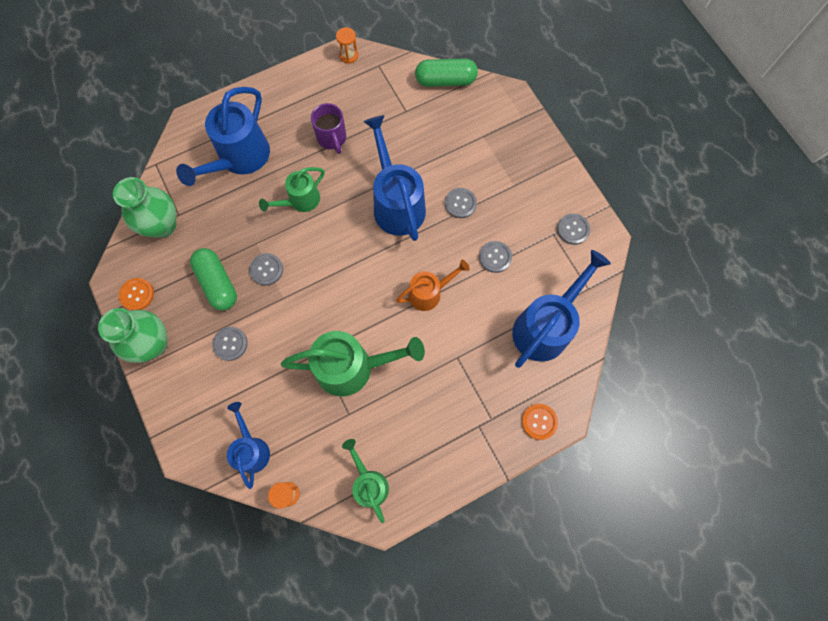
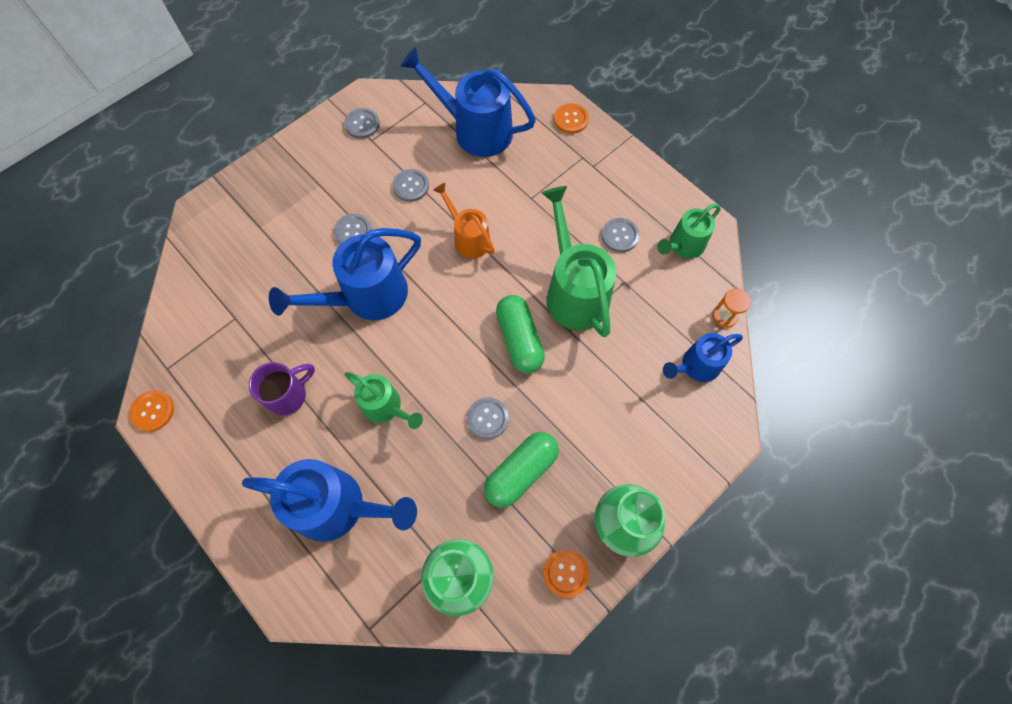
camera: 105 degrees left, 5 degrees down
grey button [212,327,248,361] -> grey button moved to [601,218,640,252]
orange hourglass [336,27,358,64] -> orange button [129,390,174,432]
green capsule [415,58,478,87] -> green capsule moved to [496,295,545,373]

